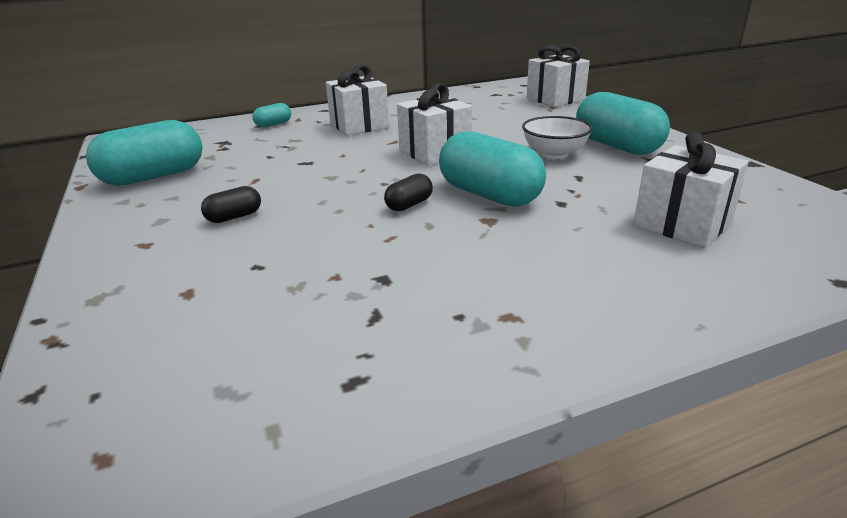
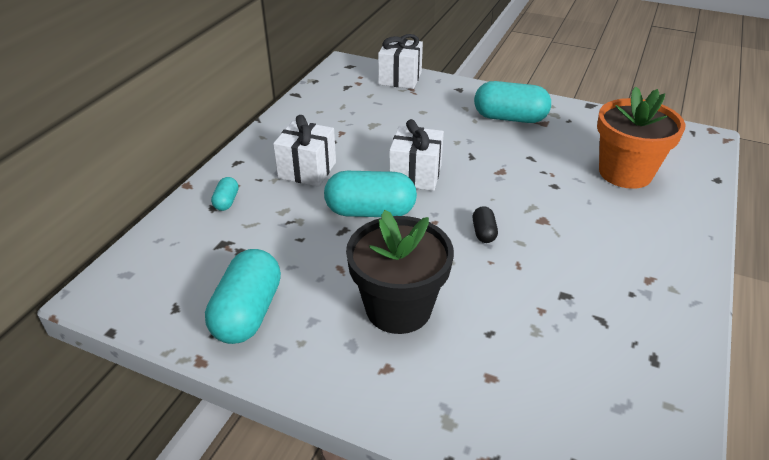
camera: 45 degrees left, 10 degrees up
black capsule [201,186,261,223] -> black flower pot [346,210,454,334]
turquoise capsule [439,131,546,207] -> turquoise capsule moved to [324,171,417,217]
white bowl [522,116,593,159] -> none
white gift [633,132,749,248] -> orange flower pot [597,87,685,189]

